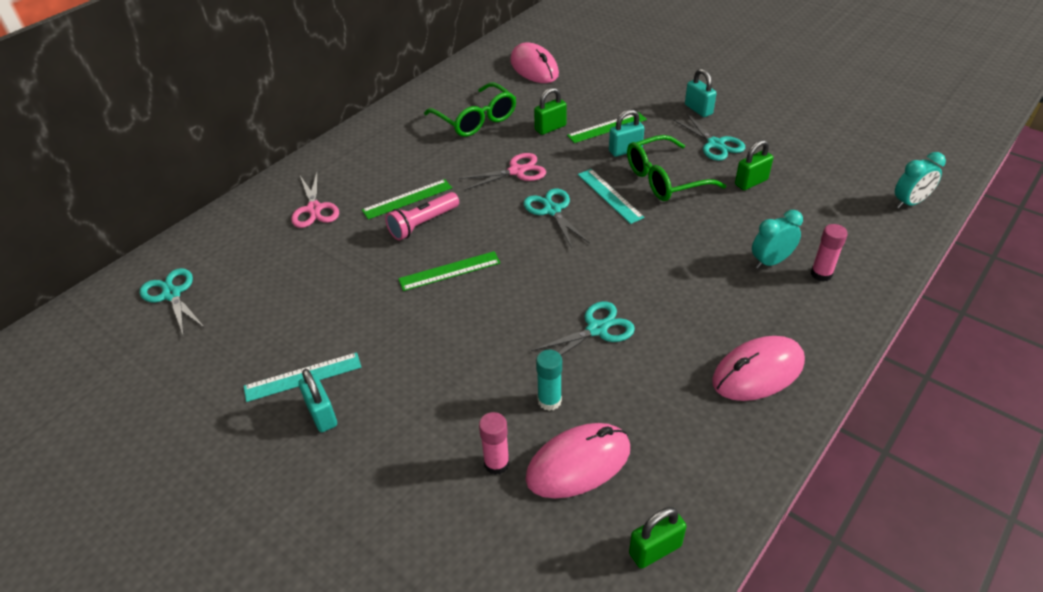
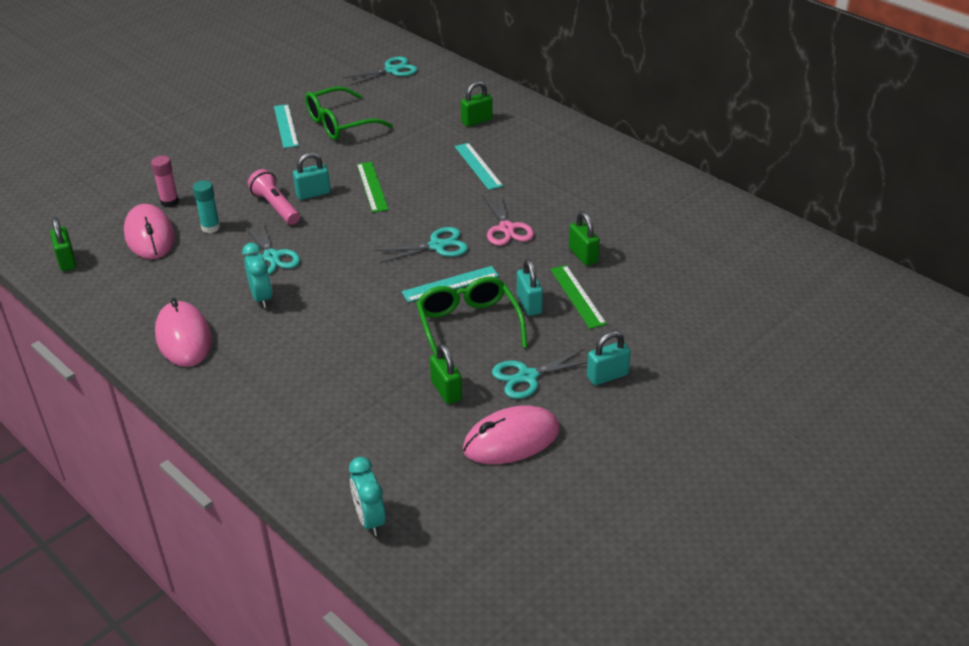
camera: 95 degrees right, 5 degrees down
pink scissors [291,173,339,228] -> green padlock [461,81,493,127]
turquoise padlock [298,369,337,432] -> turquoise padlock moved to [293,152,331,200]
green ruler [362,179,452,219] -> turquoise ruler [455,143,503,190]
pink flashlight [385,192,459,240] -> pink flashlight moved to [248,169,300,225]
green glasses [424,82,516,137] -> green glasses moved to [305,86,393,140]
pink mouse [510,43,559,83] -> pink mouse moved to [463,406,560,464]
turquoise clock [752,210,803,269] -> turquoise clock moved to [242,243,272,308]
pink glue stick [811,224,848,282] -> none

